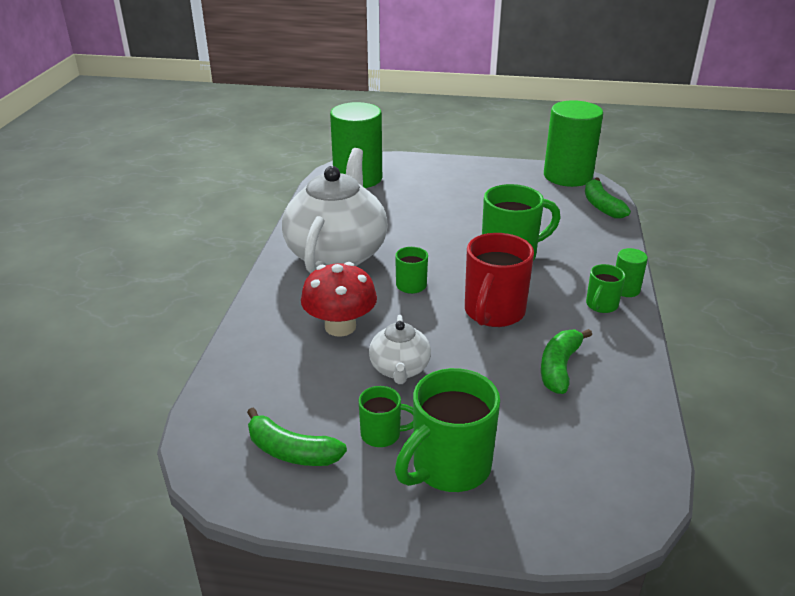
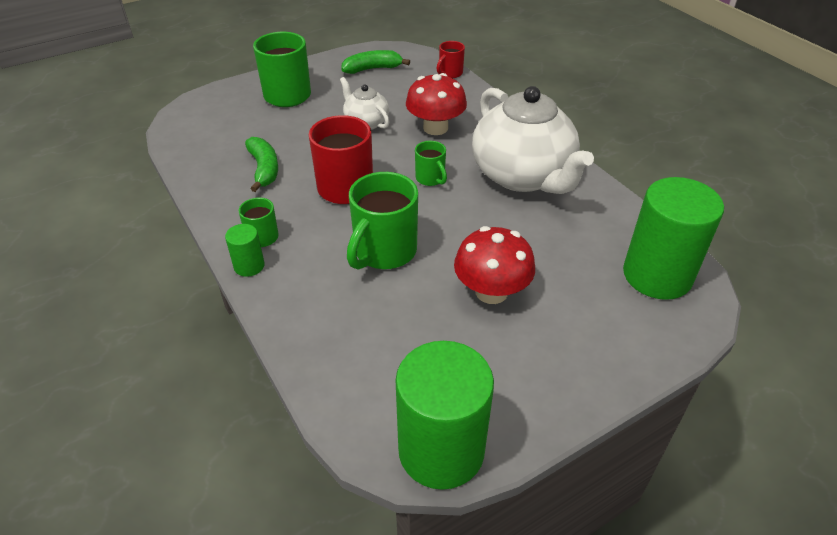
camera: 140 degrees right, 10 degrees up
green mug [359,386,413,447] -> none
green banana [585,177,631,218] -> none
none -> red mug [436,41,465,78]
none -> red mushroom [454,226,535,304]

